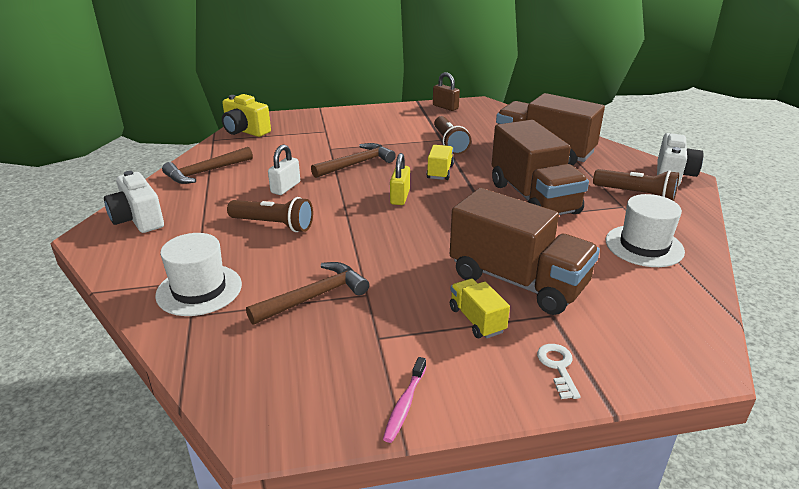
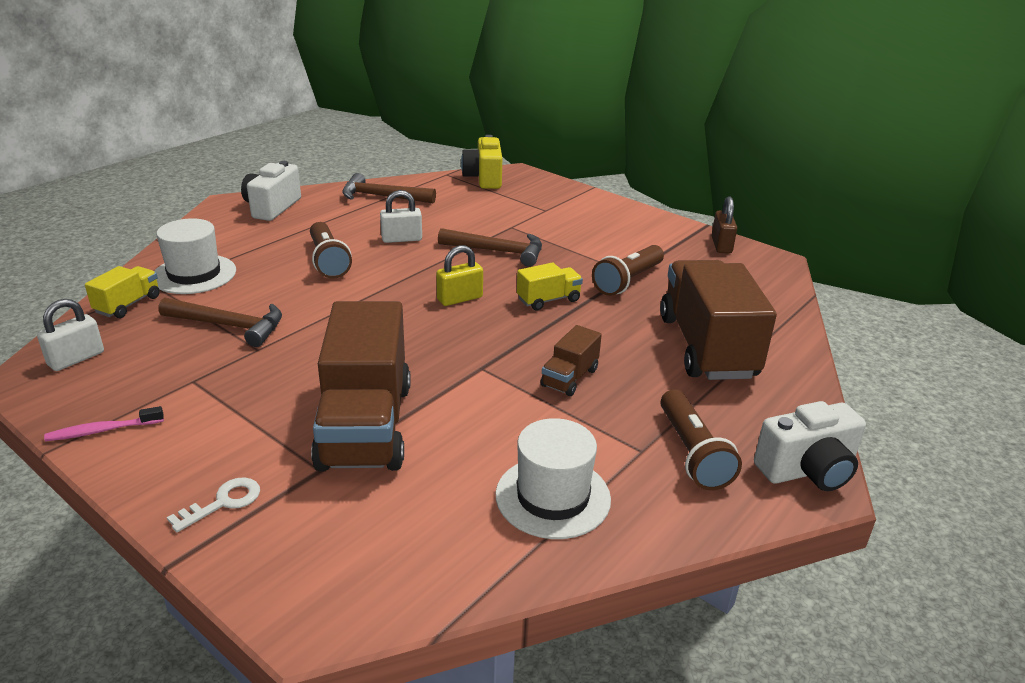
camera: 50 degrees right, 0 degrees up
yellow truck [450,279,510,338] -> yellow truck moved to [85,266,160,318]
brown truck [492,120,589,215] -> brown truck [541,325,602,396], size x0.46
none -> white padlock [37,299,104,371]

